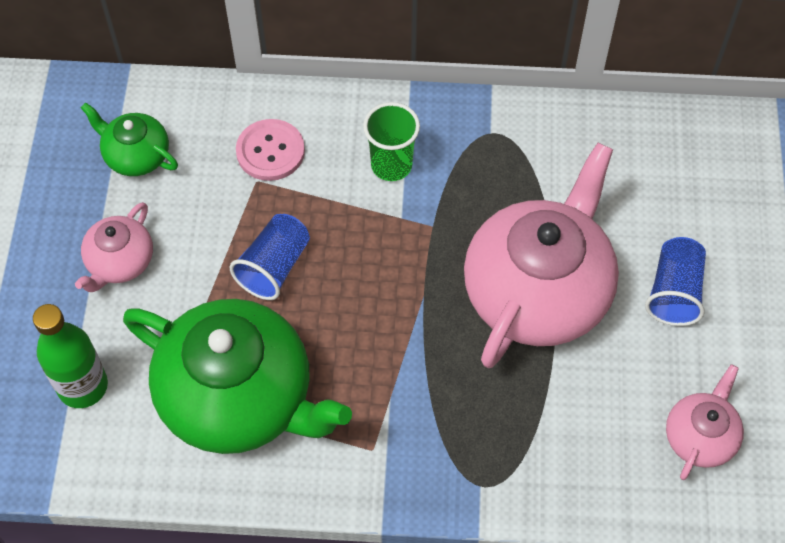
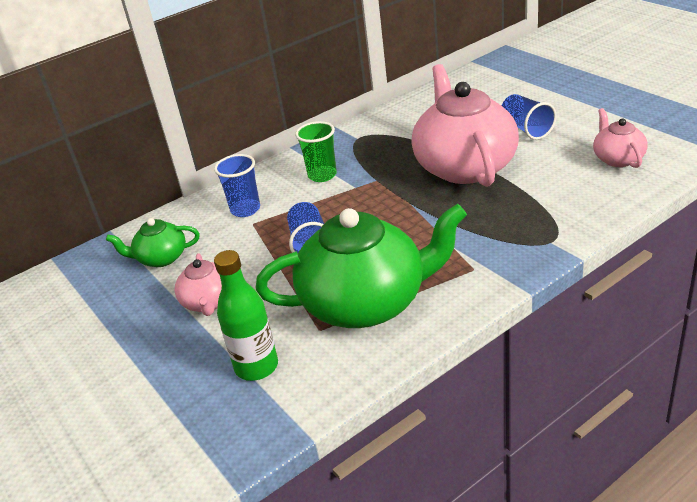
camera: 35 degrees left, 25 degrees down
pink button [236,119,305,181] -> blue cup [214,154,260,217]

